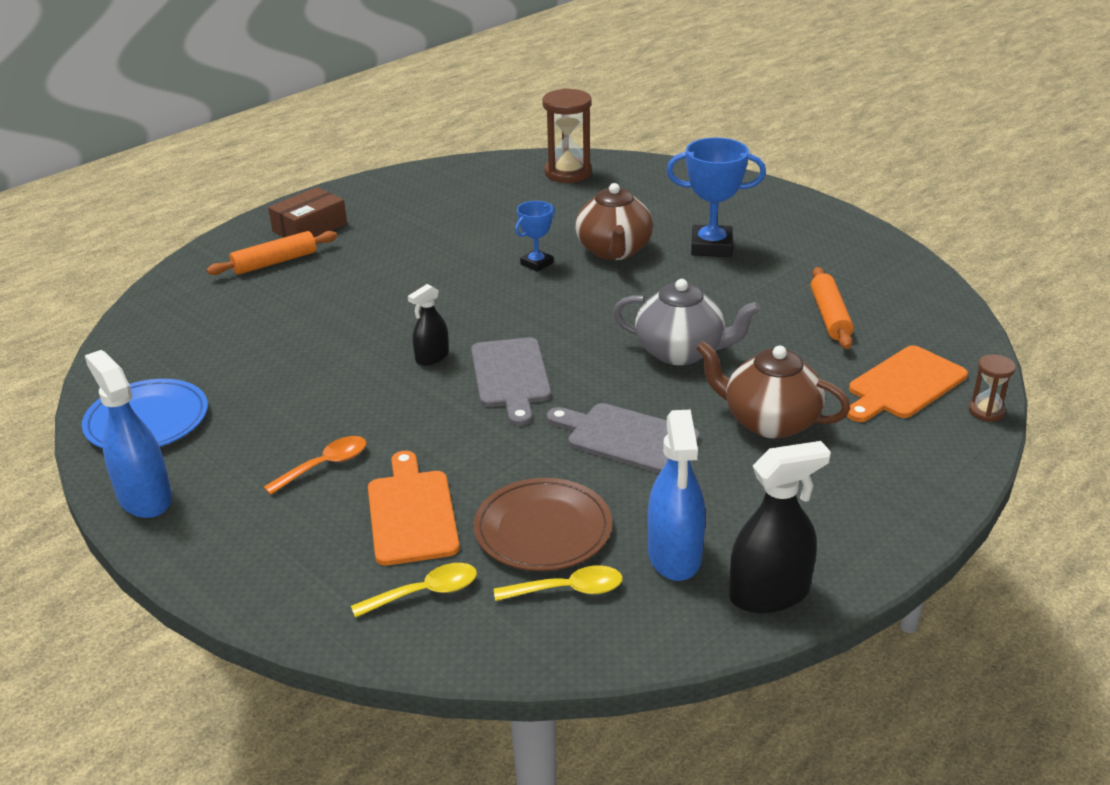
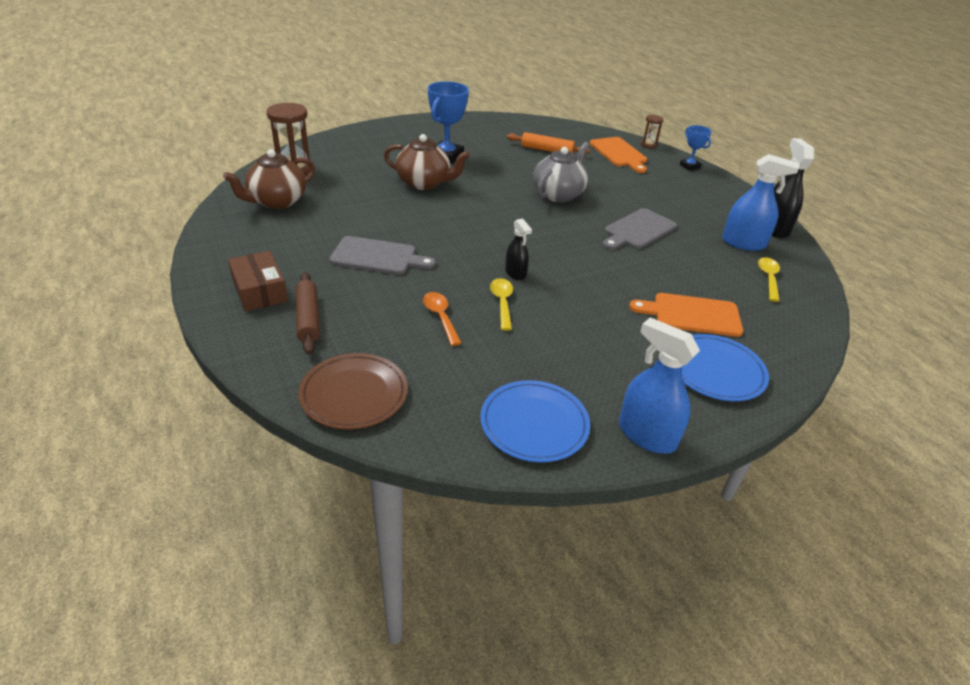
camera: 75 degrees left, 5 degrees up
blue spray bottle [85,350,172,518] -> blue spray bottle turned 60 degrees clockwise [619,318,700,454]
orange rolling pin [206,231,337,275] -> brown rolling pin [295,272,320,354]
orange spoon [264,436,366,495] -> orange spoon moved to [423,292,461,346]
yellow spoon [351,563,477,618] -> yellow spoon moved to [490,278,513,331]
grey cutting board [471,337,551,426] -> grey cutting board moved to [329,236,436,275]
brown plate [474,478,612,571] -> brown plate moved to [298,353,408,430]
blue trophy [515,201,555,272] -> blue trophy moved to [680,125,711,171]
brown teapot [696,341,850,439] -> brown teapot moved to [223,149,315,209]
none -> blue plate [682,334,769,401]

